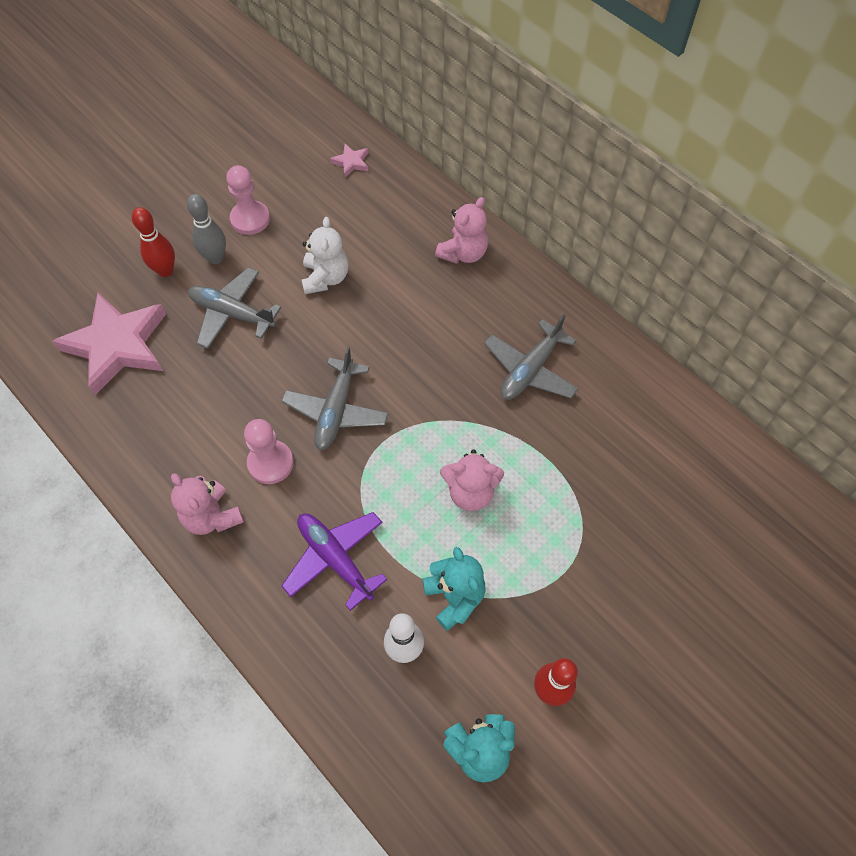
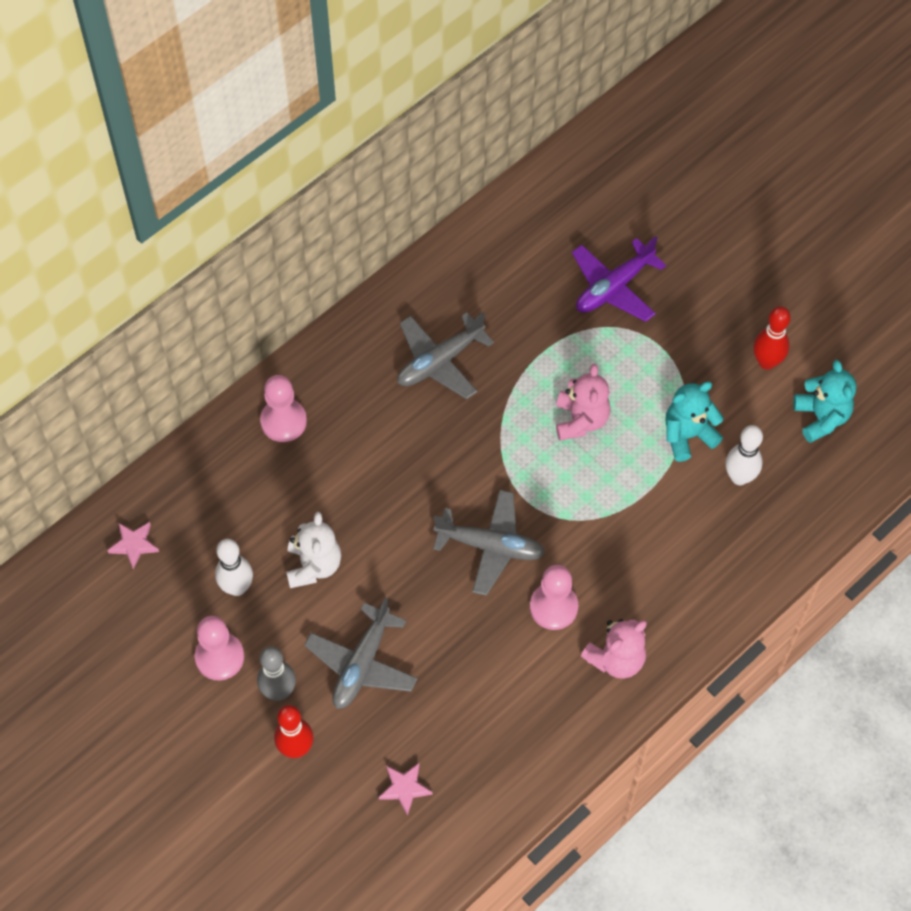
camera: 90 degrees left, 0 degrees up
pink star [52,293,166,395] -> pink star [379,763,433,816], size x0.41
purple plane [281,512,387,611] -> purple plane moved to [572,236,666,322]
white teddy bear [301,217,348,294] -> white teddy bear turned 90 degrees clockwise [286,512,341,588]
pink teddy bear [435,197,488,264] -> pink pawn [260,375,307,442]
grey plane [484,314,579,400] -> grey plane turned 105 degrees clockwise [397,312,494,399]
none -> white bowling pin [215,539,253,596]

